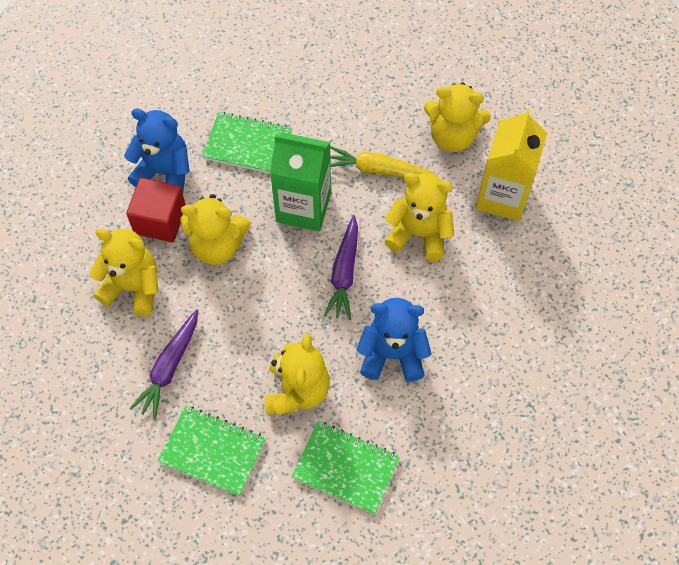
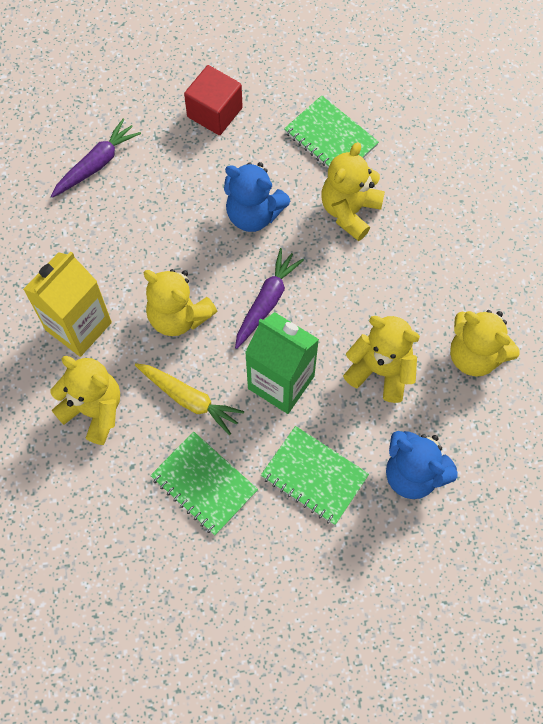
camera: 160 degrees left, 5 degrees up
red cube [126,178,186,242] -> red cube moved to [184,65,243,135]
purple carrot [129,309,198,419] -> purple carrot moved to [51,118,141,198]
green notebook [158,406,266,496] -> green notebook moved to [150,431,258,535]

